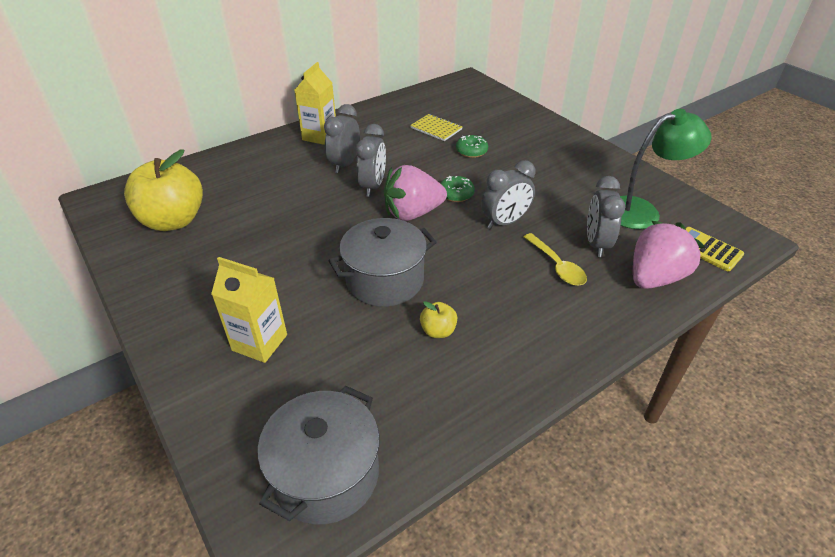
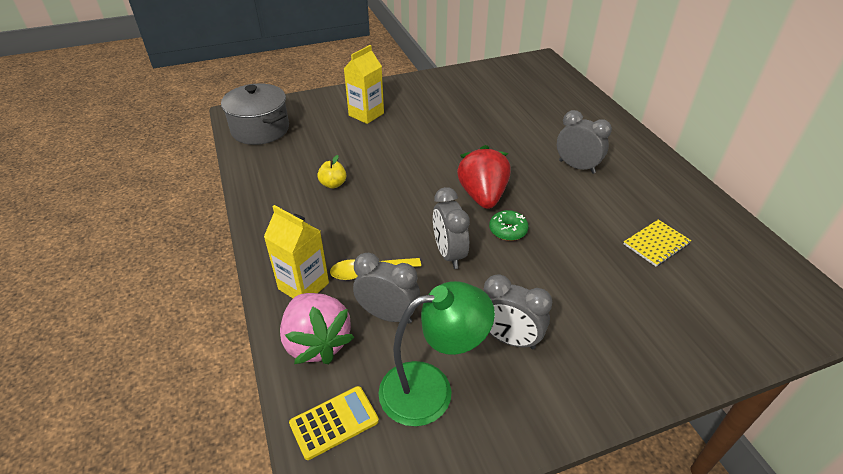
camera: 105 degrees right, 0 degrees up
yellow apple [124,149,203,231] -> none
yellow carton [294,62,336,145] -> yellow carton moved to [264,205,329,298]
grey pot [328,218,437,307] -> none
grey clock [356,124,386,197] -> grey clock moved to [484,274,552,349]
pink strawberry [384,165,447,221] -> red strawberry [457,145,511,209]
green donut [456,135,488,158] -> none
green lamp [620,109,712,229] -> green lamp turned 105 degrees counterclockwise [378,281,495,427]

